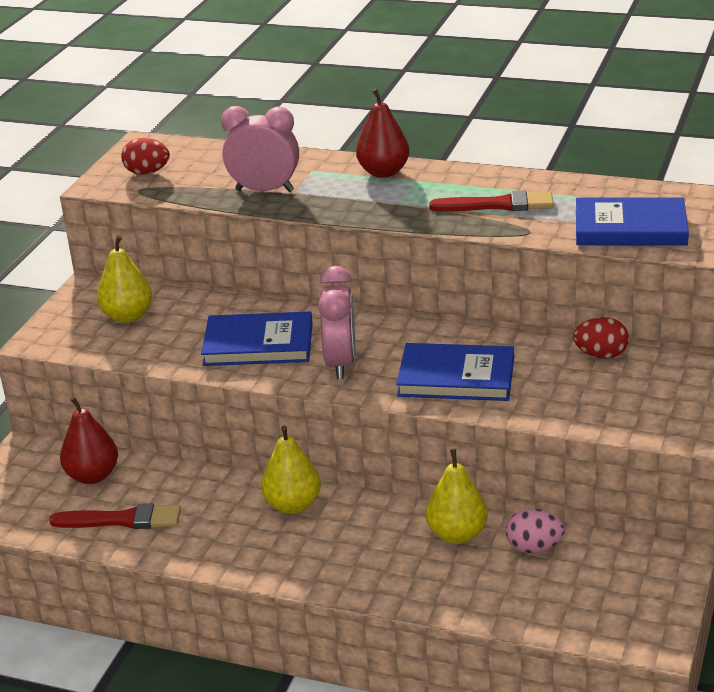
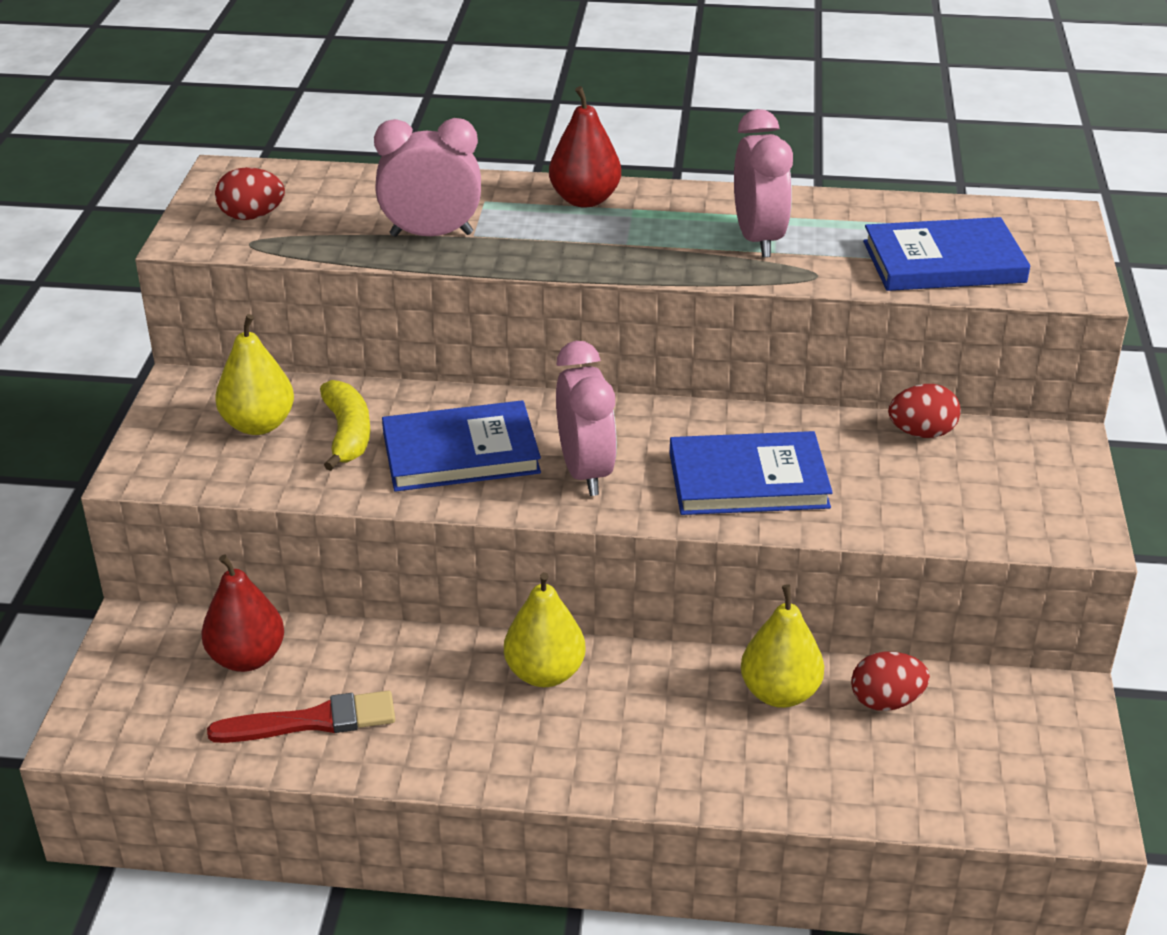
camera: 15 degrees left, 5 degrees up
red brush [429,191,554,212] -> pink clock [734,109,793,257]
pink egg [506,509,565,553] -> red egg [851,651,930,711]
none -> yellow banana [320,380,371,471]

